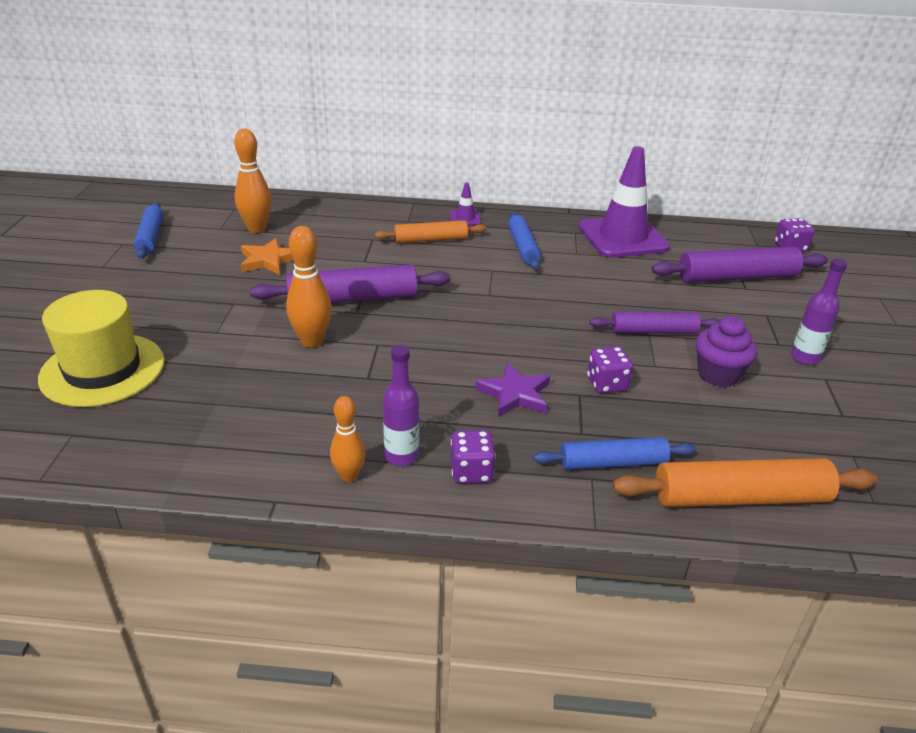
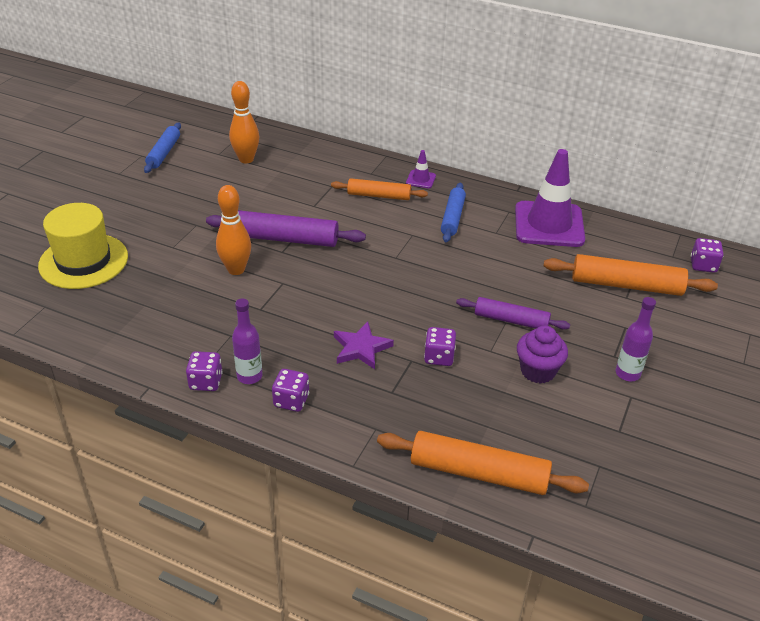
camera: 20 degrees right, 5 degrees up
orange star [241,238,293,275] -> none
orange bowling pin [330,396,366,482] -> purple dice [186,351,223,391]
blue rolling pin [533,437,696,470] -> none
purple rolling pin [652,247,828,283] -> orange rolling pin [543,254,718,296]

